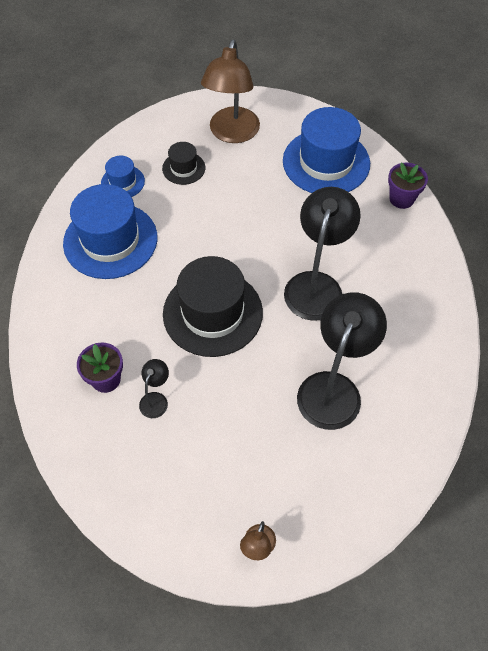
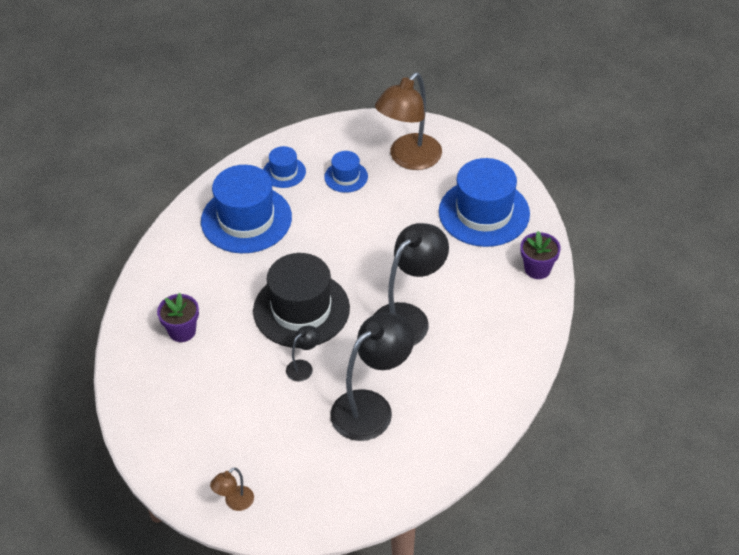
camera: 25 degrees right, 10 degrees down
black lamp [139,359,169,418] -> black lamp moved to [286,326,320,381]
black hat [162,142,205,185] -> blue hat [324,151,368,193]

